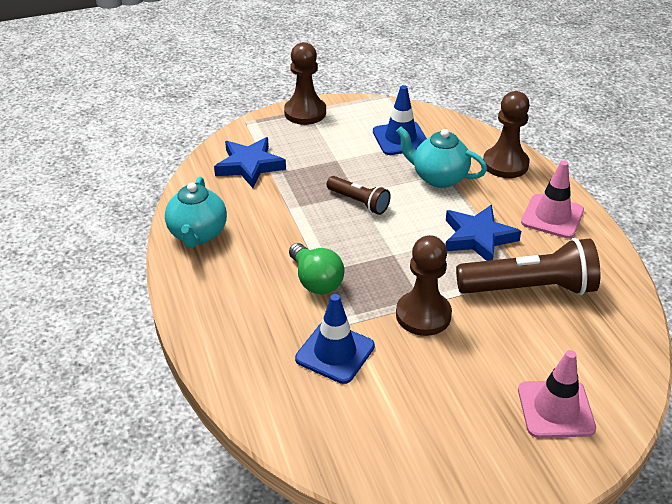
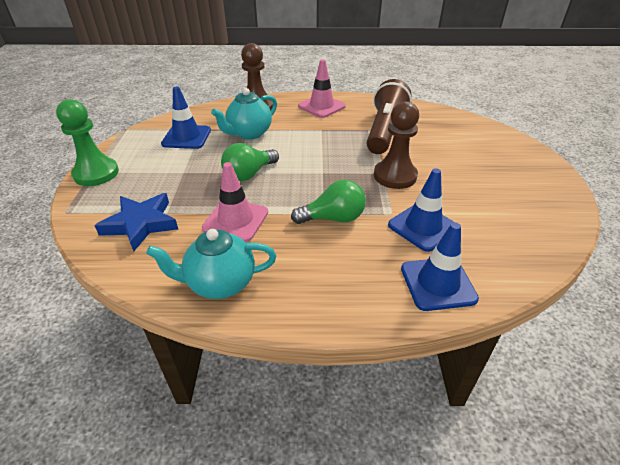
camera: 70 degrees left, 0 degrees up
turquoise teapot [165,177,227,248] -> turquoise teapot turned 150 degrees clockwise [146,229,276,299]
brown pawn [284,42,326,125] -> green pawn [56,99,119,186]
brown flashlight [327,176,391,215] -> green light bulb [221,143,279,181]
blue star [446,205,521,261] -> none
pink traffic cone [518,350,596,438] -> pink traffic cone moved to [202,162,268,242]
none -> blue traffic cone [401,222,479,311]

